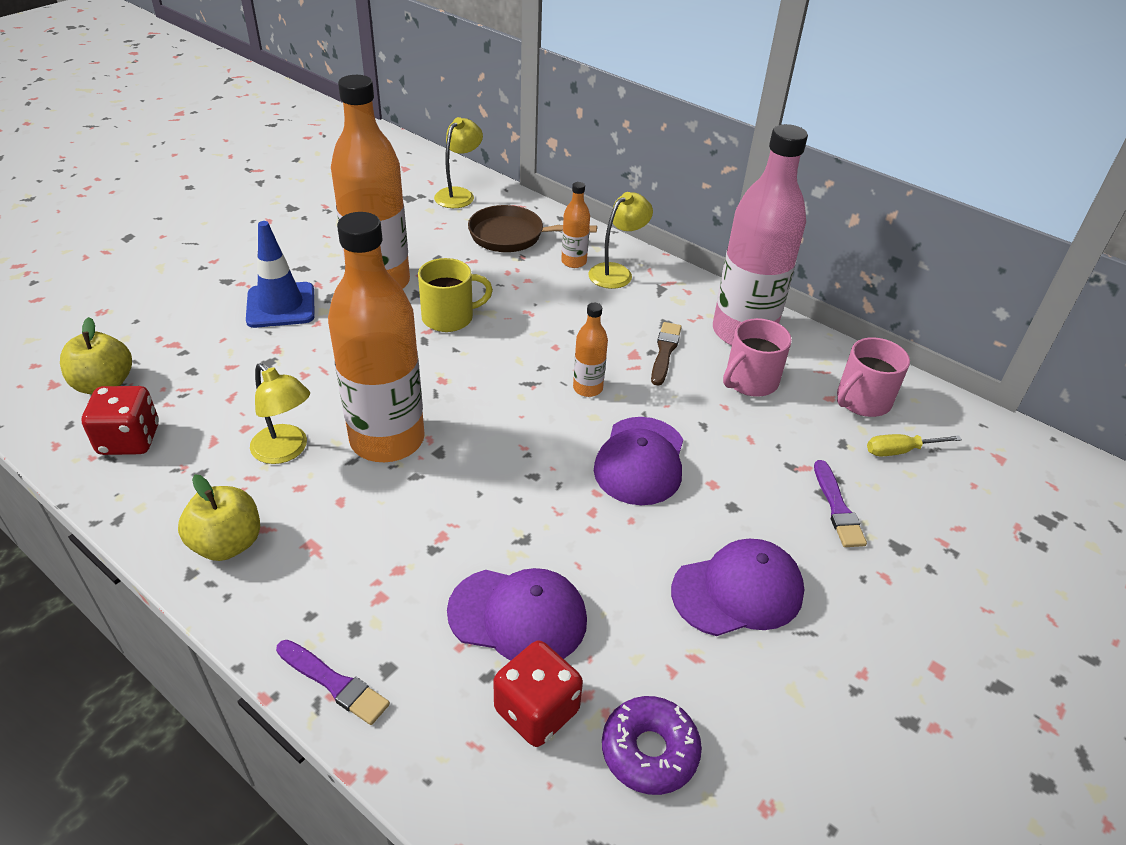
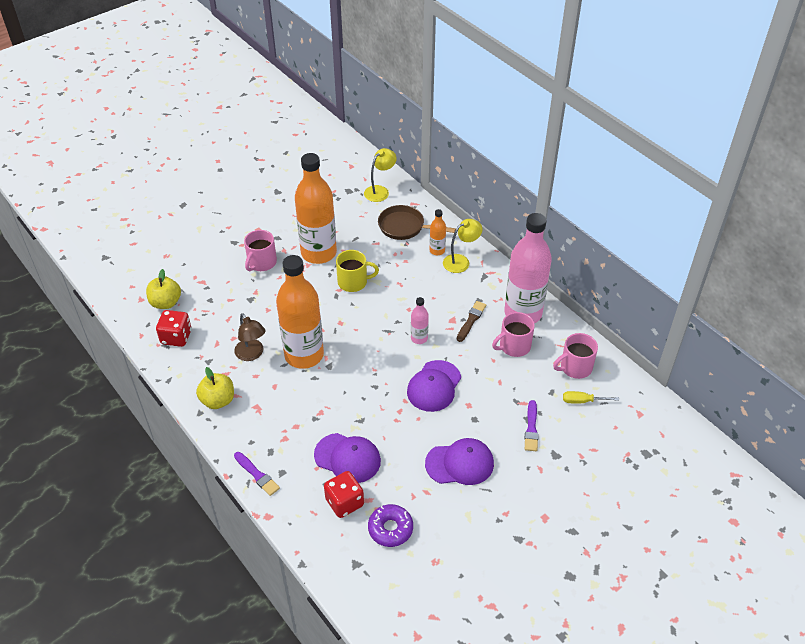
camera: 15 degrees right, 5 degrees up
blue traffic cone [246,221,315,328] -> pink mug [244,230,277,271]
yellow lamp [250,363,310,464] -> brown lamp [234,313,265,361]
orange bottle [573,303,608,397] -> pink bottle [411,297,429,344]

